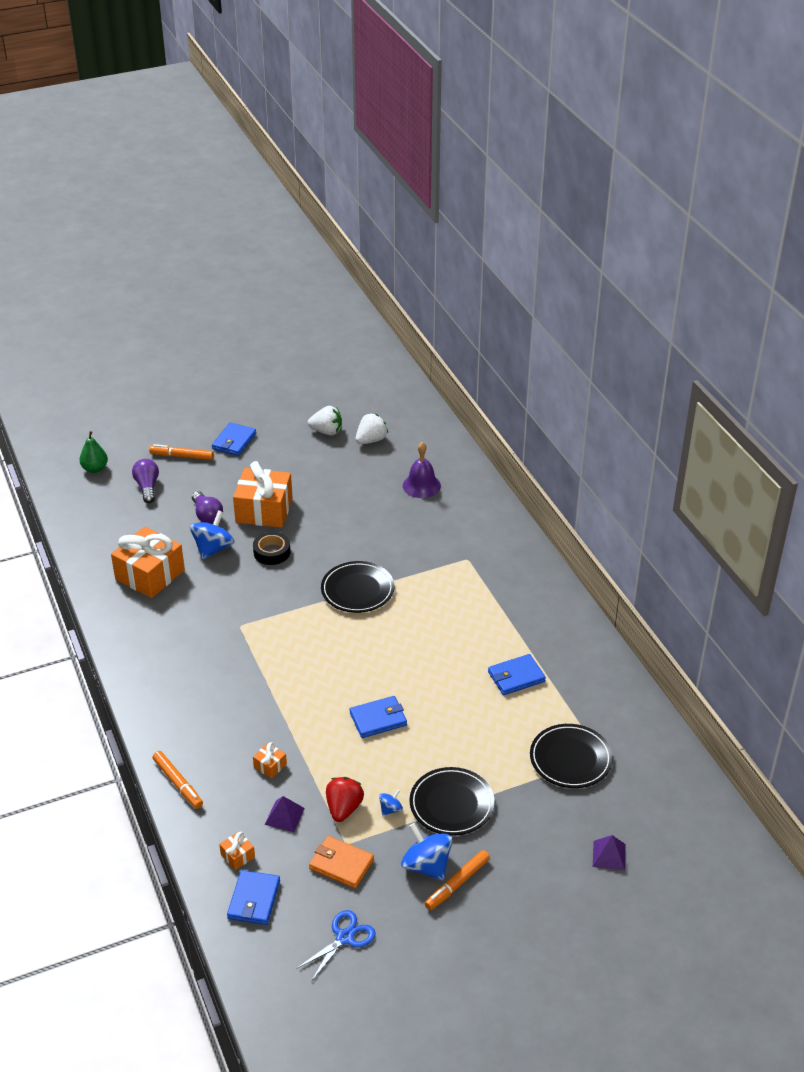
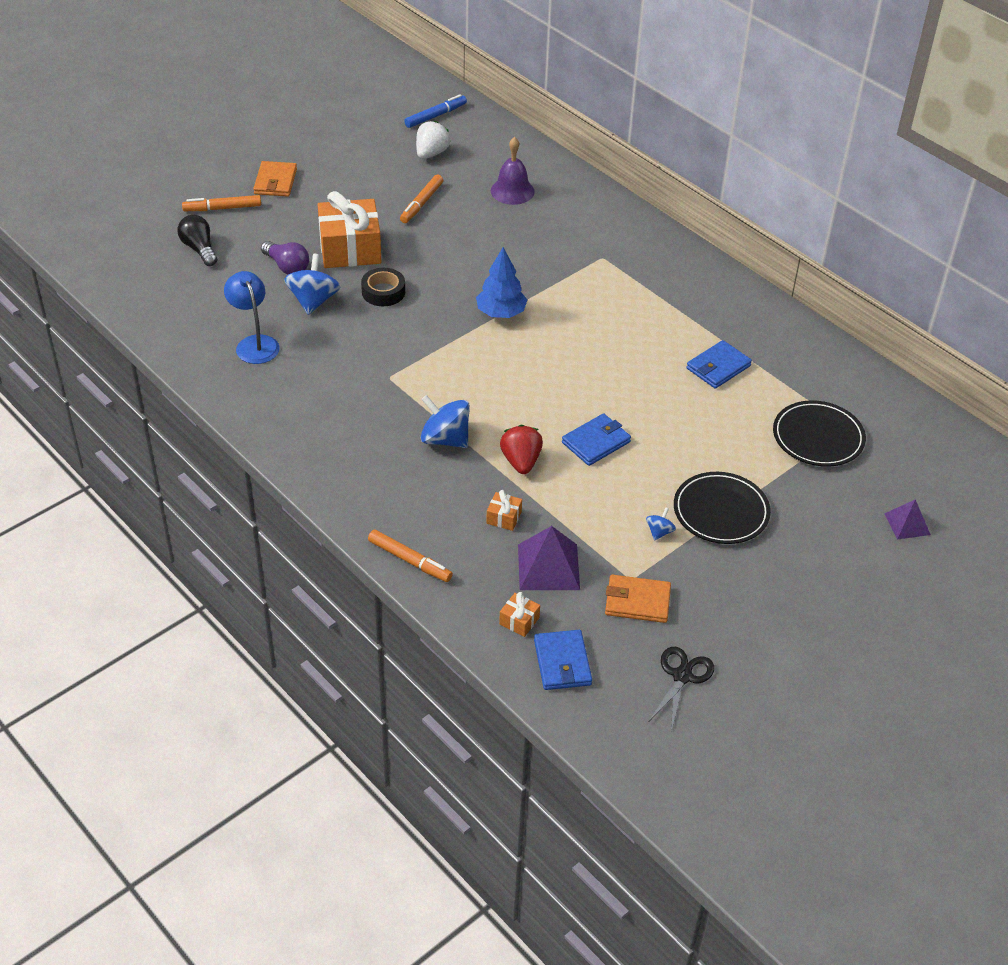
camera: 20 degrees left, 5 degrees up
green pear [79,431,108,473] -> none
orange gift [111,527,185,598] -> blue lamp [224,271,280,364]
purple light bulb [132,459,159,503] -> black light bulb [177,215,217,266]
blue wallet [212,422,256,456] -> orange wallet [253,161,297,196]
purple pyramid [265,796,305,832] -> purple pyramid [518,526,580,590], size x1.64
blue scissors [296,910,376,982] -> black scissors [649,647,714,731]
white strawberry [308,406,342,436] -> none
black plate [321,561,395,613] -> blue tree [476,247,527,318]
red strawberry [326,777,364,822] -> red strawberry moved to [500,425,543,474]
blue spinning top [401,823,453,880] -> blue spinning top moved to [421,395,470,448]
orange marker [425,850,490,910] -> orange marker moved to [400,174,443,223]
none -> blue marker [405,94,467,128]

